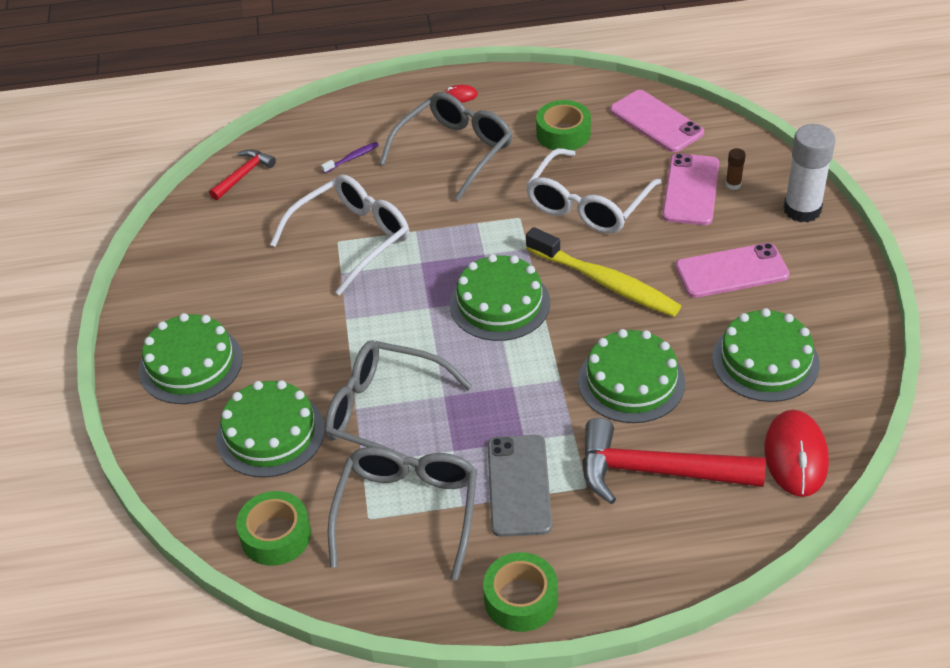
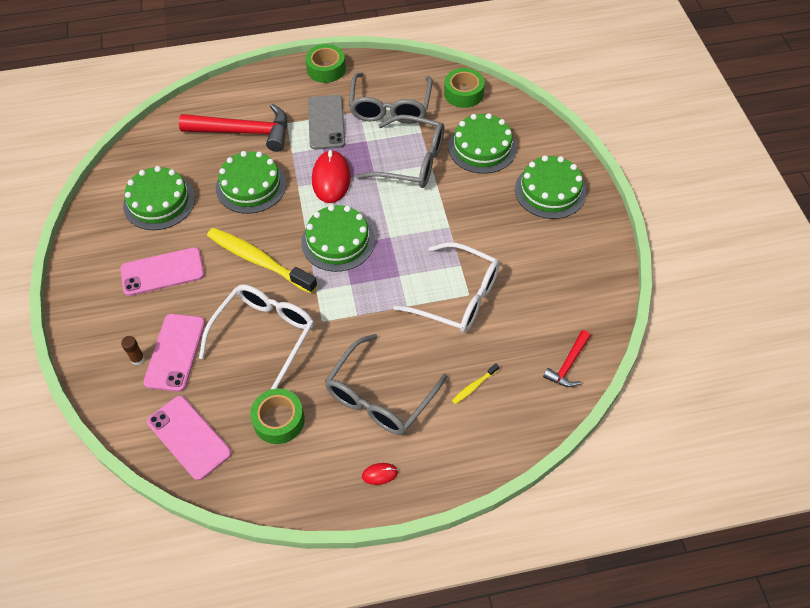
camera: 175 degrees right, 10 degrees up
white glasses [270,174,409,295] -> white glasses turned 105 degrees counterclockwise [393,242,500,333]
purple toothbrush [321,142,379,173] -> yellow toothbrush [452,363,499,404]
red mouse [764,410,829,497] -> red mouse moved to [312,150,351,203]
white glue stick [784,124,835,222] -> none

